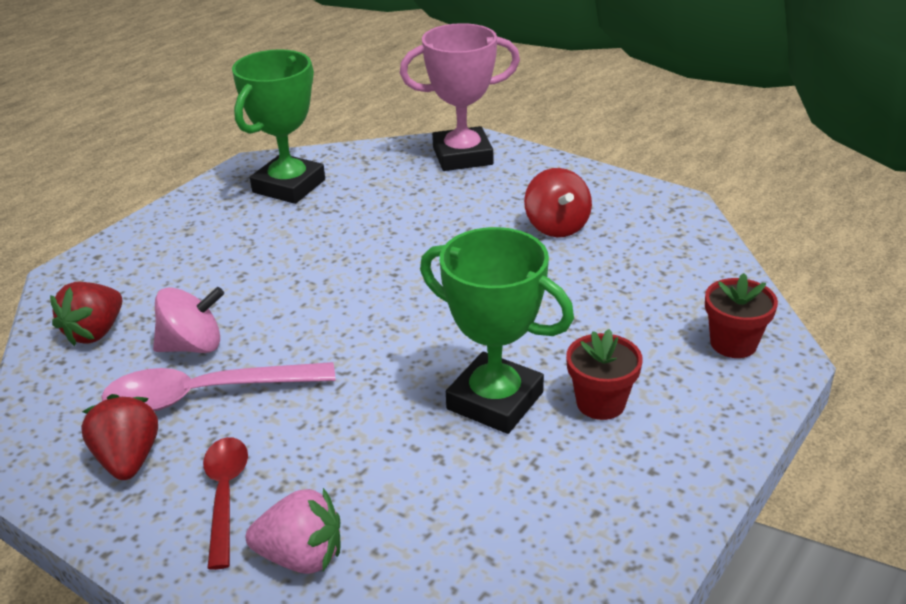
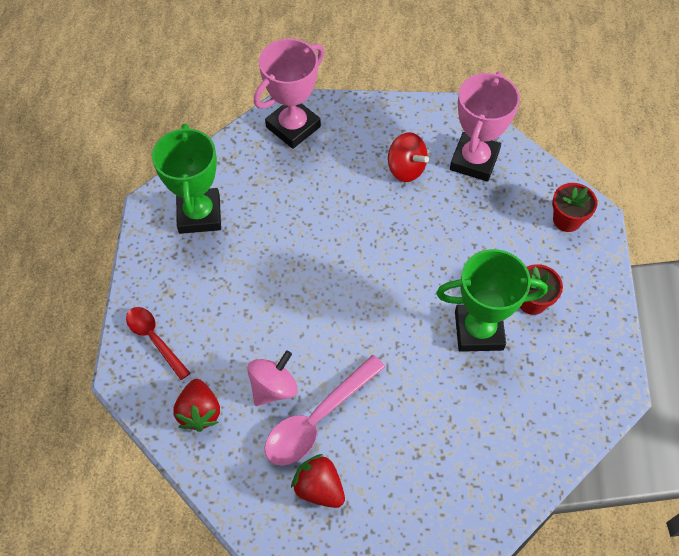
camera: 35 degrees left, 25 degrees up
red spoon [203,437,248,570] -> red spoon moved to [126,307,190,380]
pink strawberry [246,488,340,574] -> none
none -> pink trophy [450,71,520,182]

